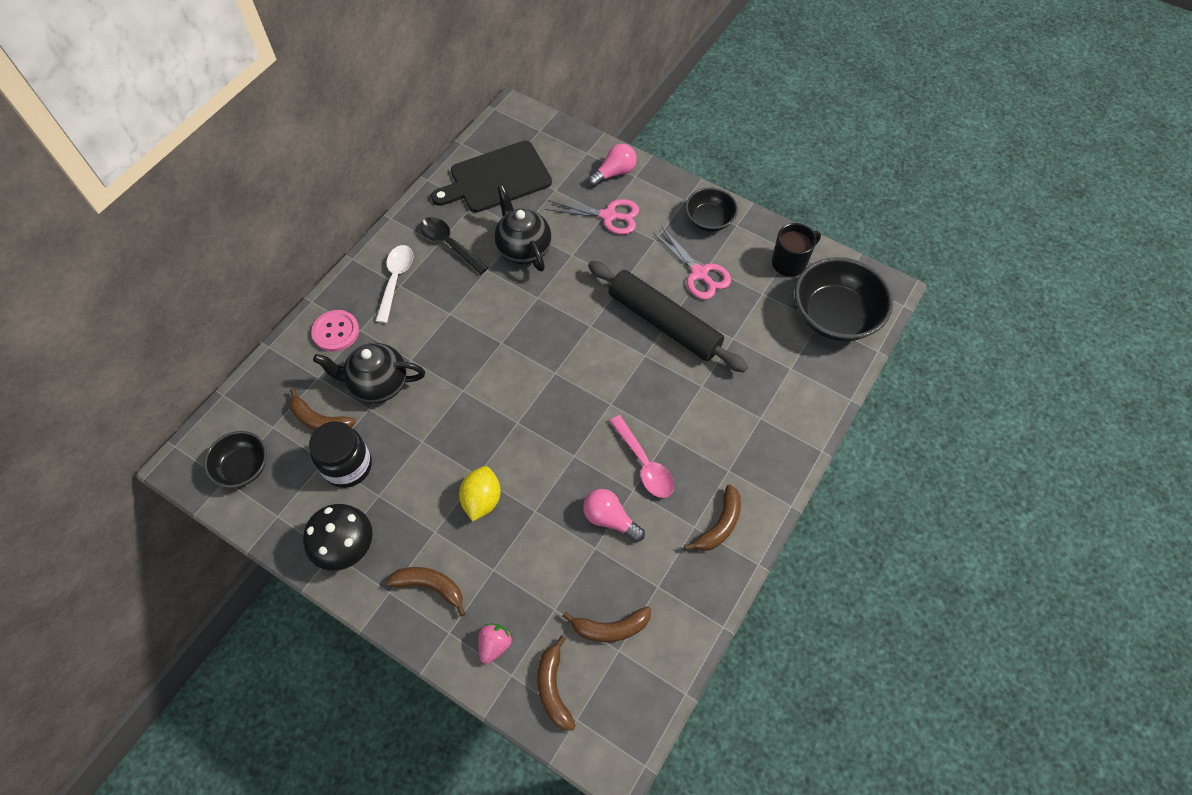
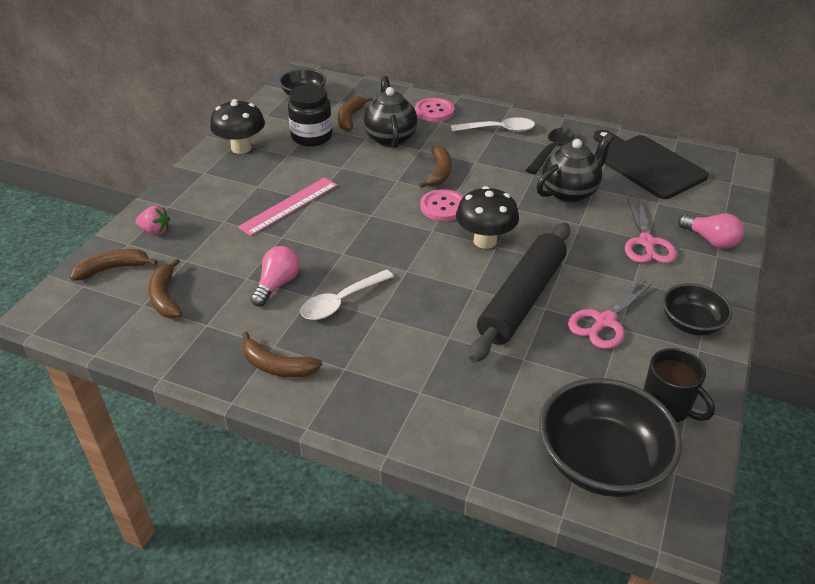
camera: 80 degrees right, 20 degrees down
brown banana [386,567,466,616] -> brown banana moved to [419,146,452,188]
yellow lemon [459,466,501,522] -> pink ruler [238,177,338,236]
pink spoon [610,415,674,498] -> white spoon [301,269,394,320]
none -> pink button [420,189,464,221]
none -> black mushroom [456,186,519,249]

